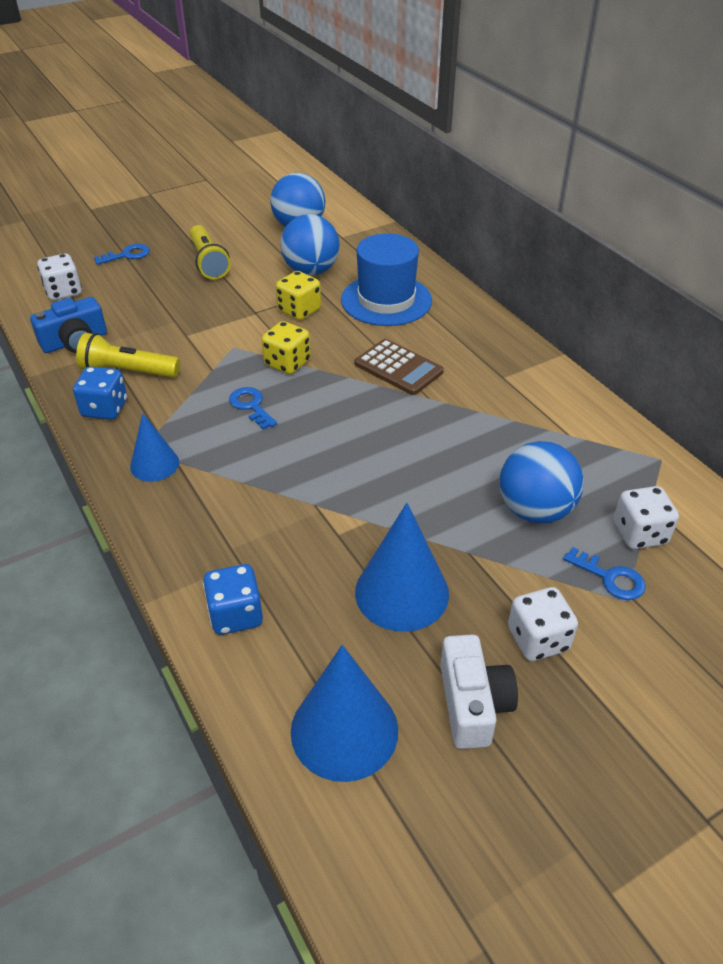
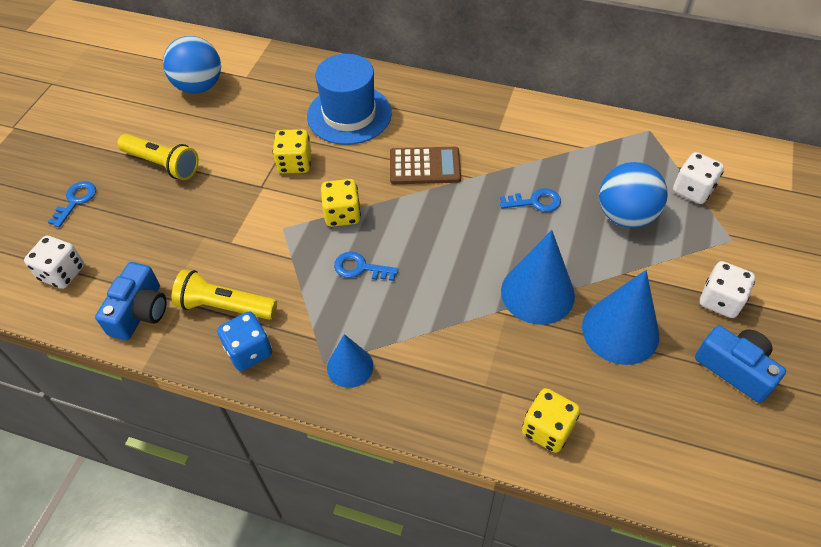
camera: 40 degrees left, 10 degrees up
yellow flashlight [76,333,180,378] -> yellow flashlight turned 45 degrees clockwise [172,269,277,320]
blue dice [203,564,263,635] -> yellow dice [522,388,580,453]
blue ball [280,214,340,276] -> none
blue cone [291,645,398,782] -> blue cone moved to [501,230,575,325]
white camera [440,634,518,749] -> blue camera [695,326,786,403]
blue key [563,547,646,600] -> blue key moved to [500,188,561,212]

